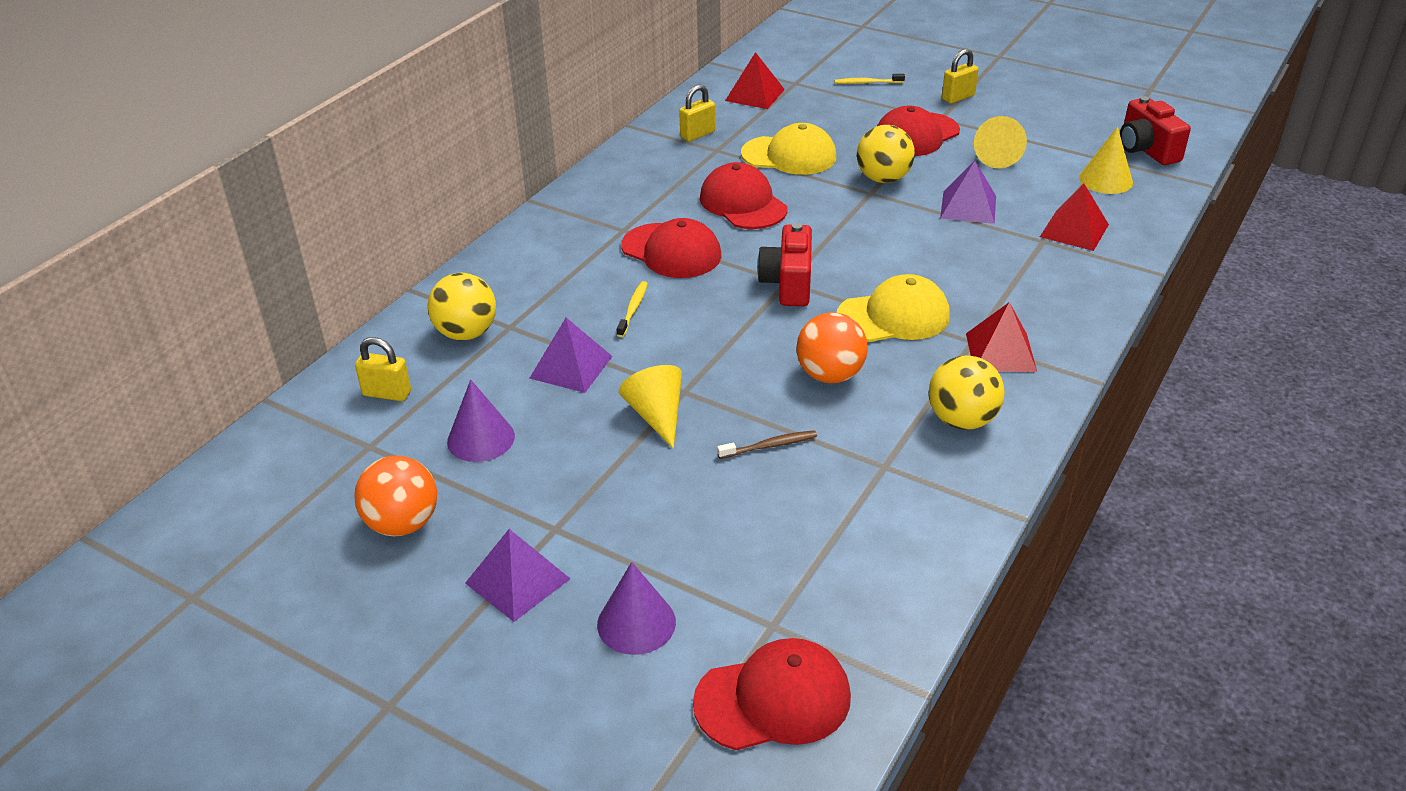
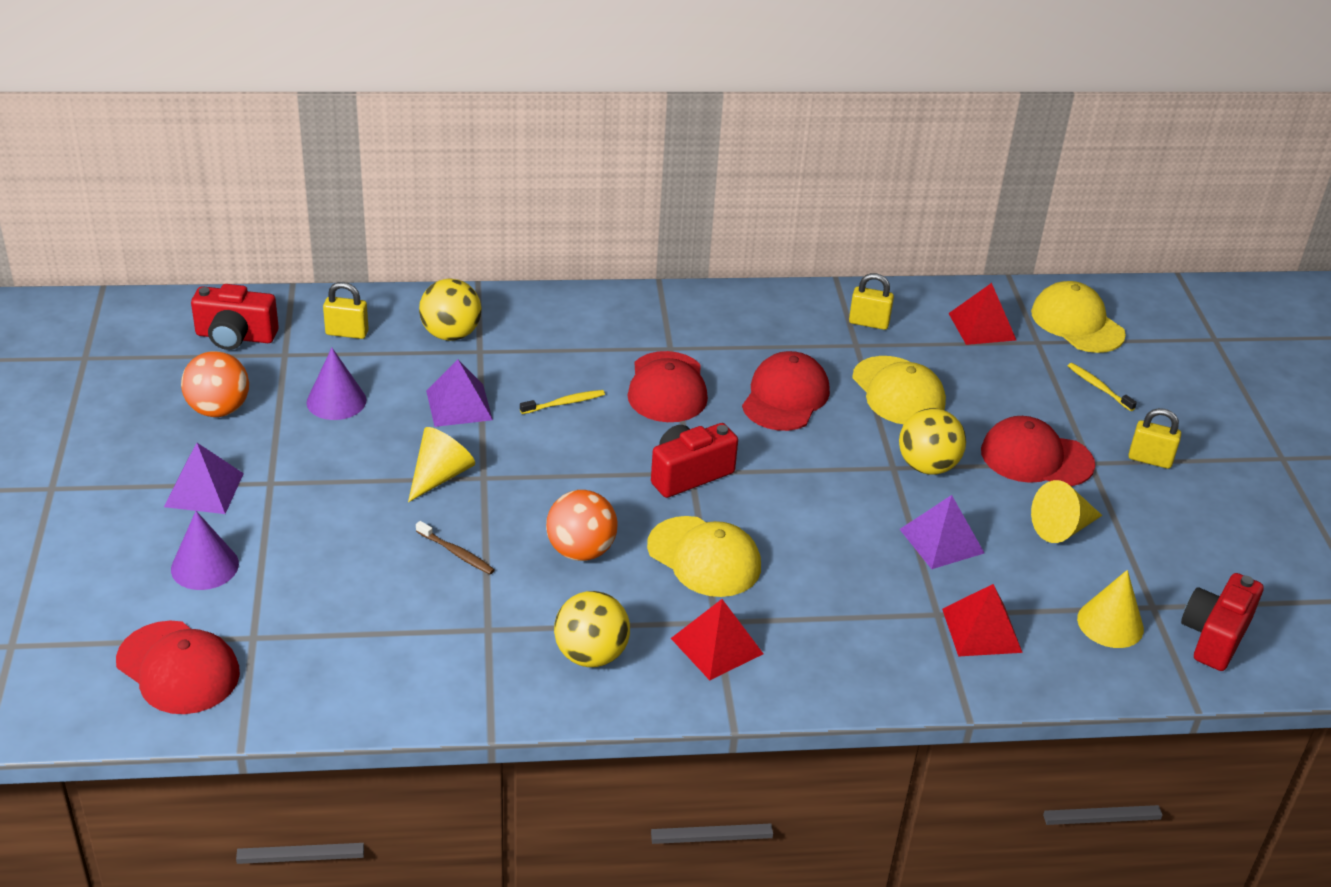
camera: 50 degrees right, 0 degrees up
yellow padlock [355,337,411,401] -> yellow padlock turned 60 degrees counterclockwise [323,282,369,339]
none -> red camera [191,284,279,350]
none -> yellow cap [1031,281,1126,353]

